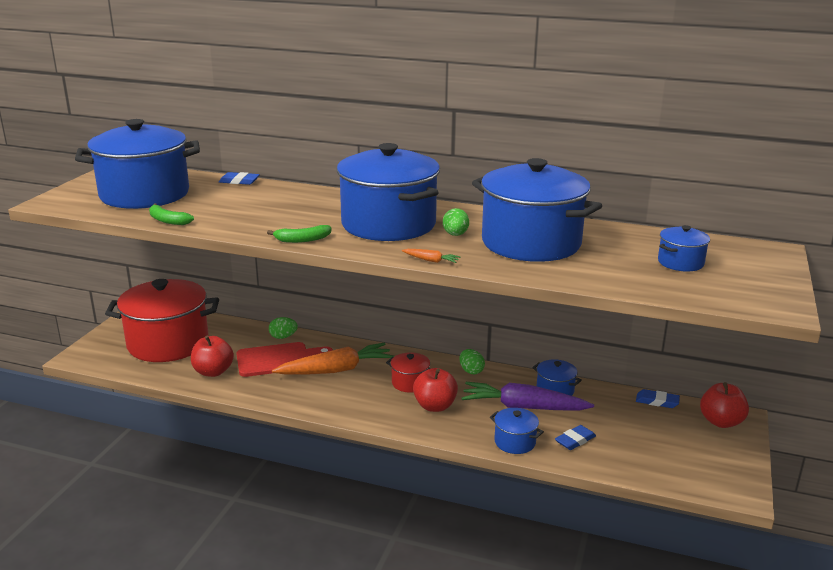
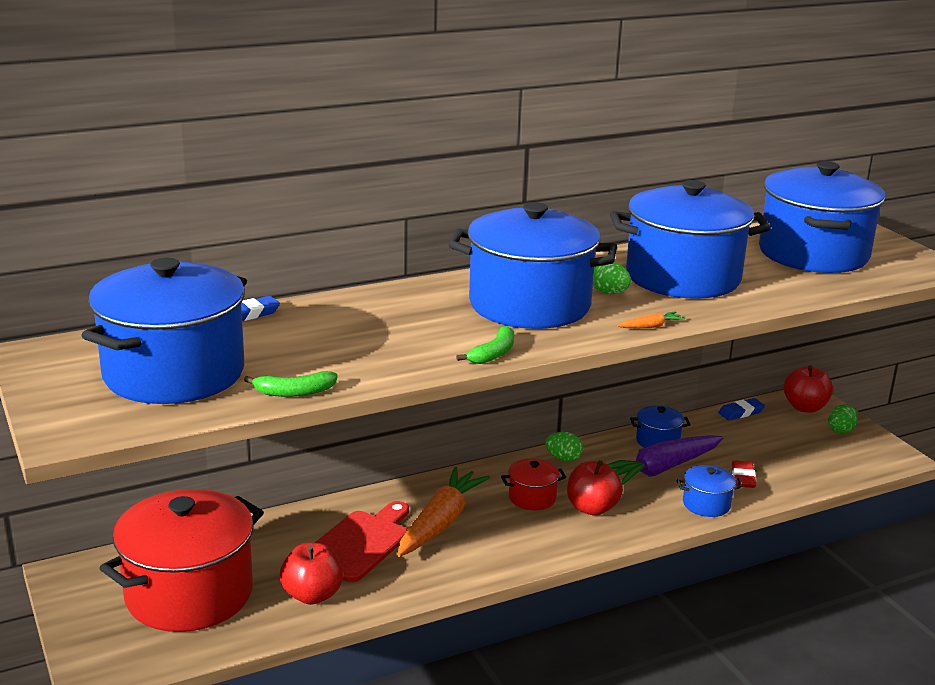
camera: 45 degrees left, 0 degrees up
green egg [269,317,298,339] -> green egg moved to [828,404,858,434]
blue eraser [555,425,596,450] -> red eraser [732,460,756,488]
blue pot [658,225,710,272] -> blue pot [759,161,886,273], size x2.31

